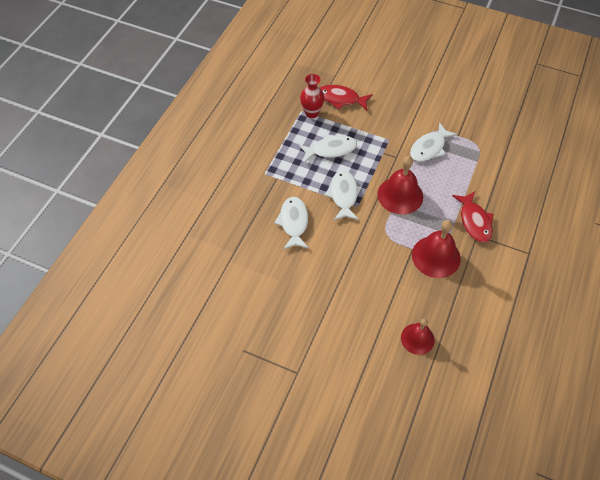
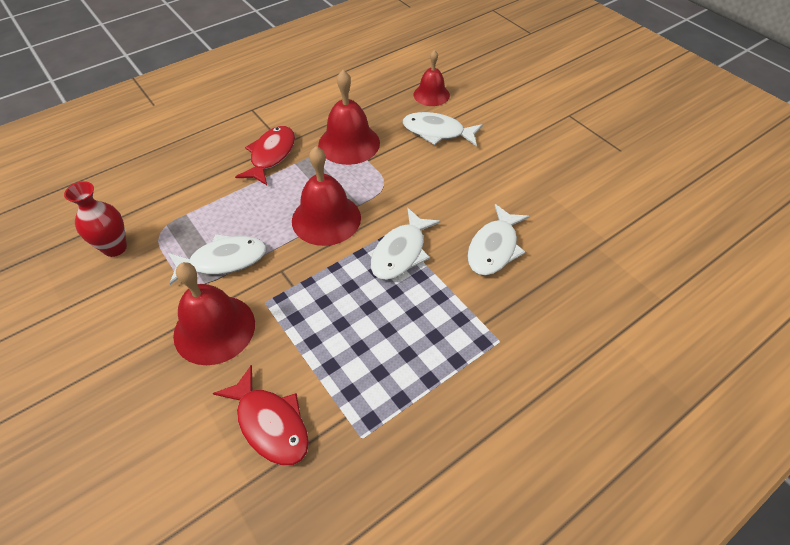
camera: 150 degrees left, 5 degrees down
white fish [299,134,357,162] -> white fish moved to [403,112,483,146]
red vase [300,74,324,118] -> red vase moved to [64,181,127,257]
none -> red bell [173,262,255,365]

